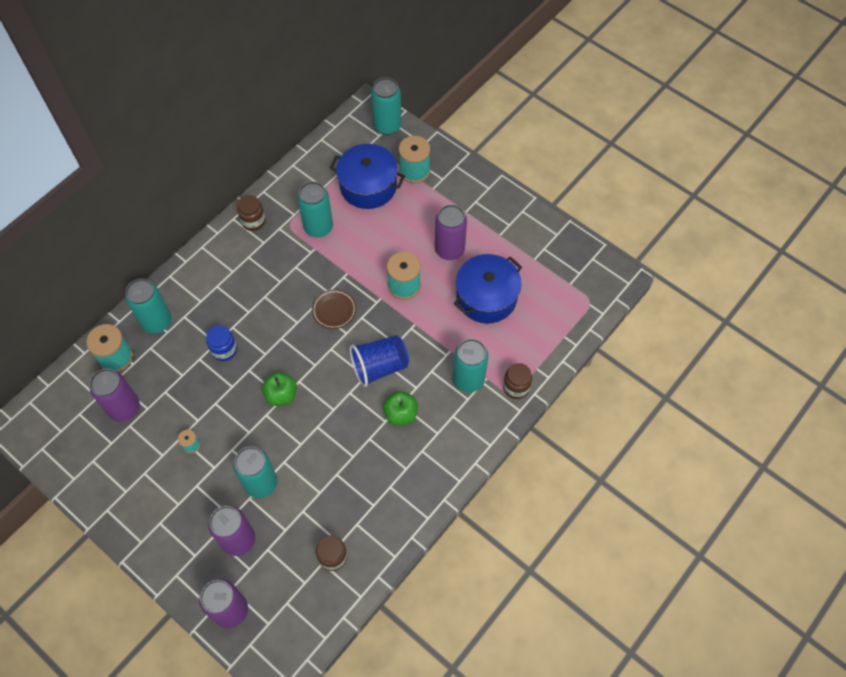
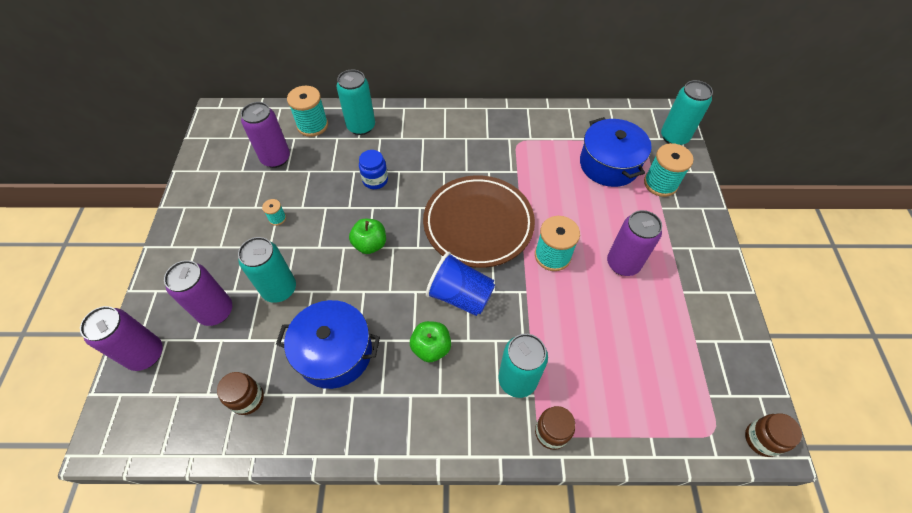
camera: 50 degrees right, 5 degrees down
brown jar [237,195,266,231] -> brown jar moved to [745,413,802,457]
turquoise can [297,182,333,238] -> none
brown plate [312,289,356,329] -> brown plate [423,175,535,268], size x2.33
blue pot [454,254,522,324] -> blue pot moved to [276,300,380,389]

